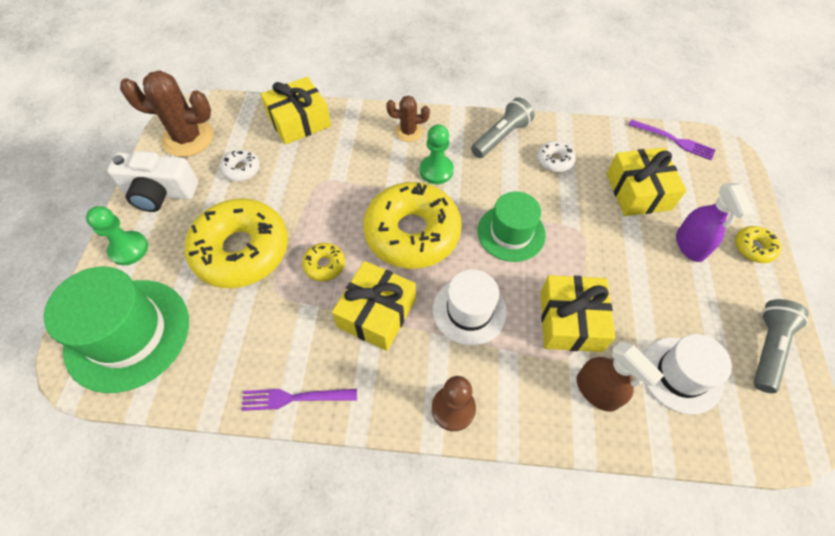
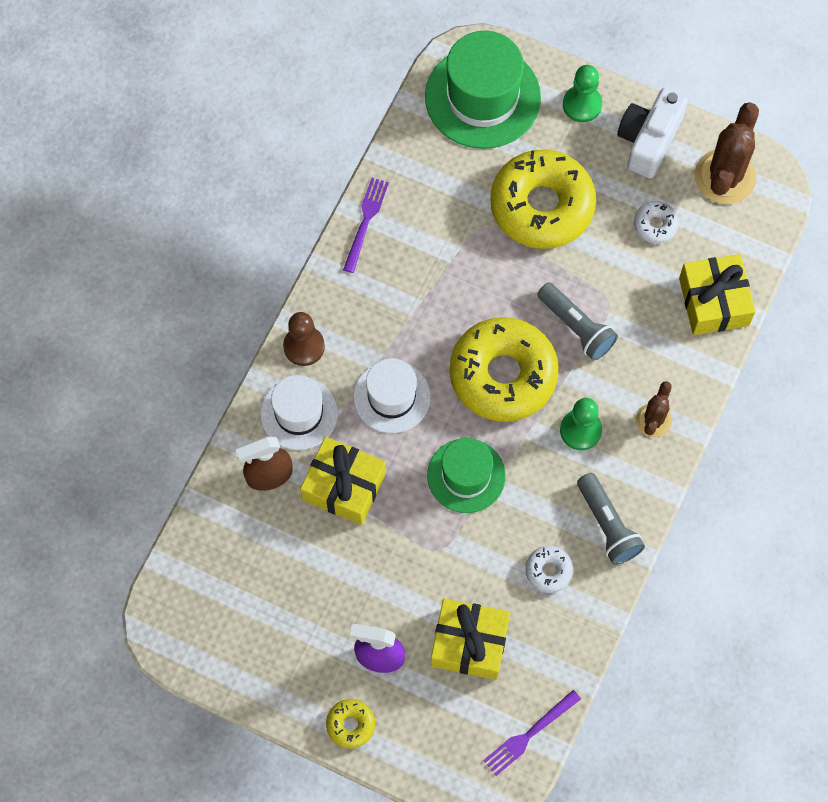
camera: 110 degrees right, 10 degrees up
yellow donut [302,243,345,281] -> none
yellow gift [332,261,416,351] -> none
white hat [644,334,732,414] -> white hat moved to [260,375,338,450]
grey flashlight [754,299,809,393] -> grey flashlight moved to [537,283,618,361]

